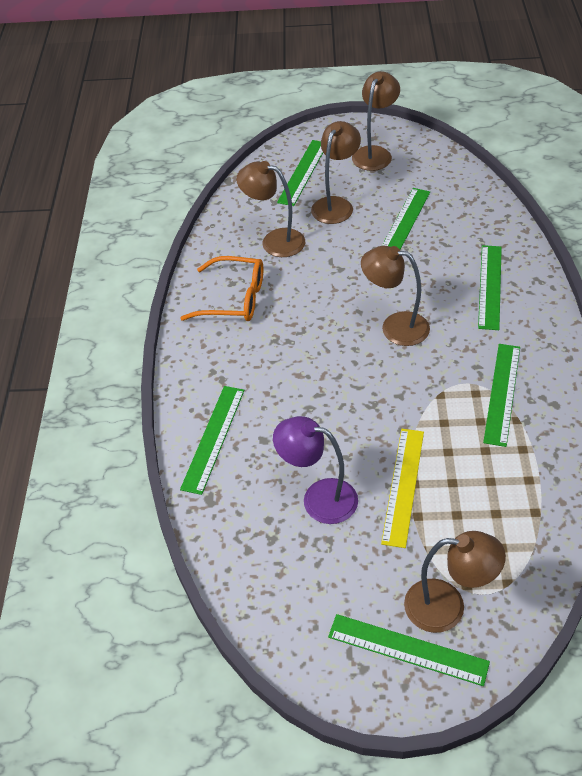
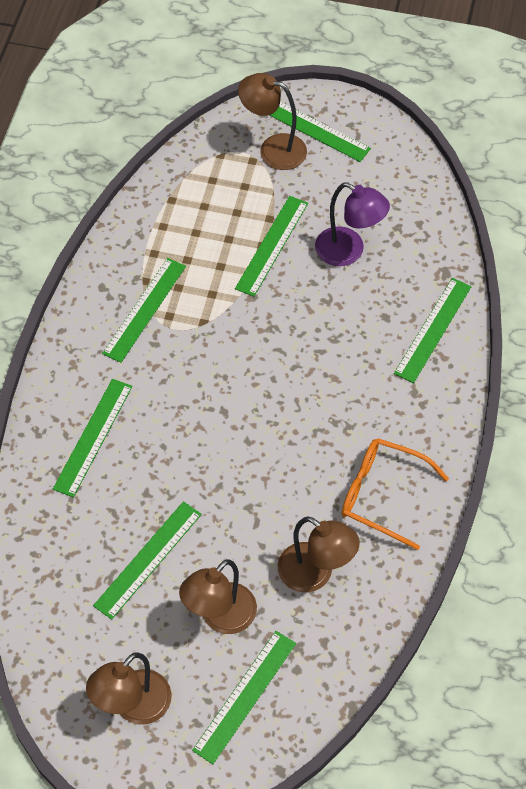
camera: 170 degrees left, 10 degrees up
brown lamp [361,246,430,346] -> none
yellow ruler [381,429,424,548] -> green ruler [235,196,308,297]

